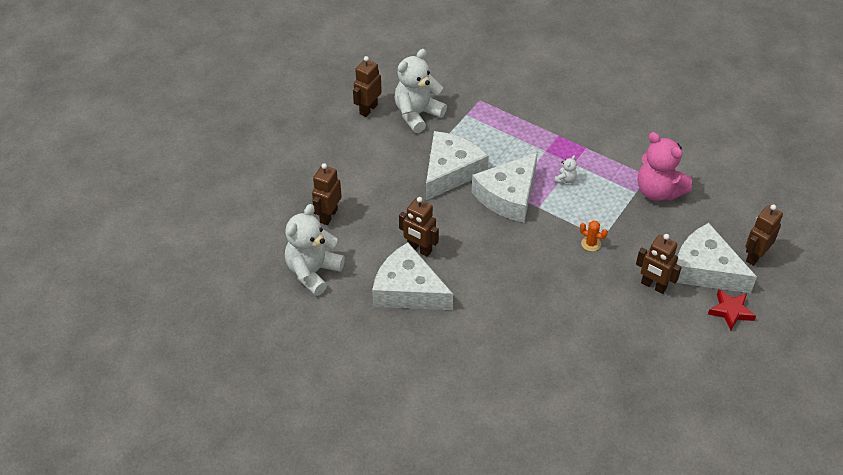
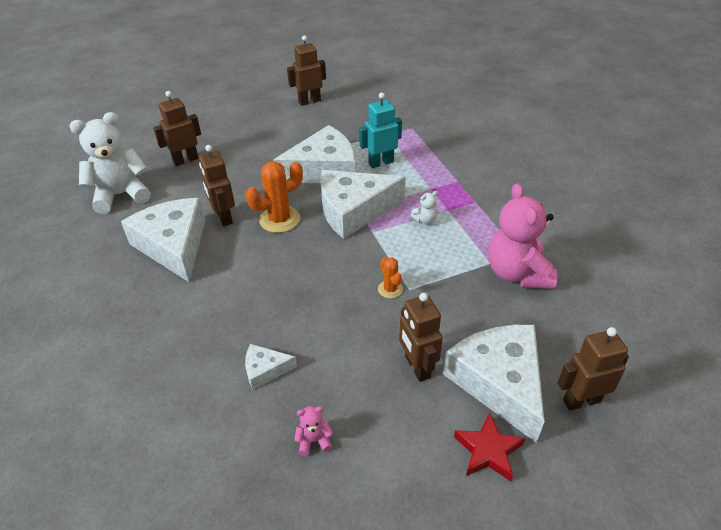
camera: 35 degrees right, 5 degrees down
white teddy bear [394,49,447,133] -> none
none -> white cheese [245,344,297,390]
none -> orange cactus [246,161,303,233]
none -> pink teddy bear [294,406,333,456]
none -> turquoise robot [359,93,402,168]

